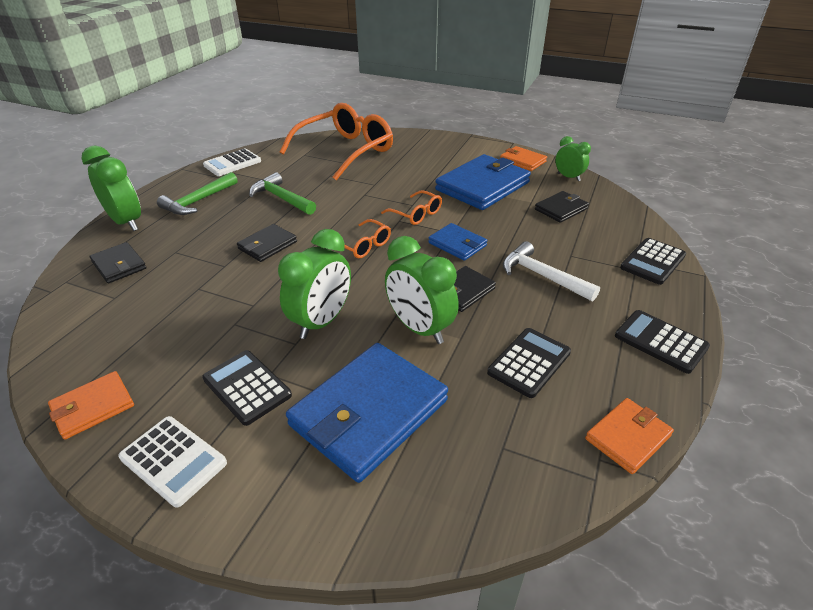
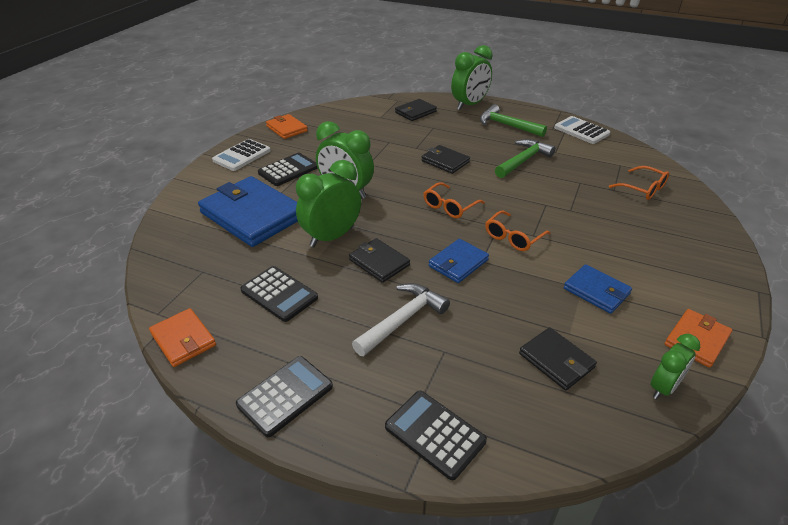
camera: 90 degrees right, 0 degrees up
orange glasses [279,103,393,181] -> orange glasses [609,166,669,200], size x0.45
blue wallet [435,154,531,210] -> blue wallet [564,264,632,314], size x0.52

